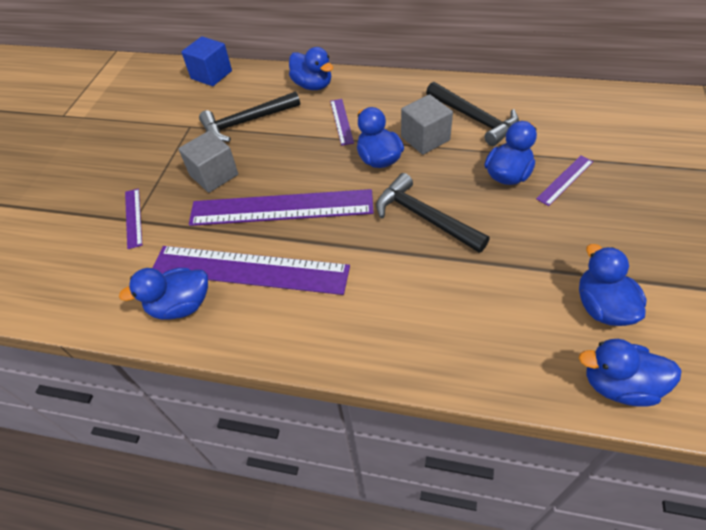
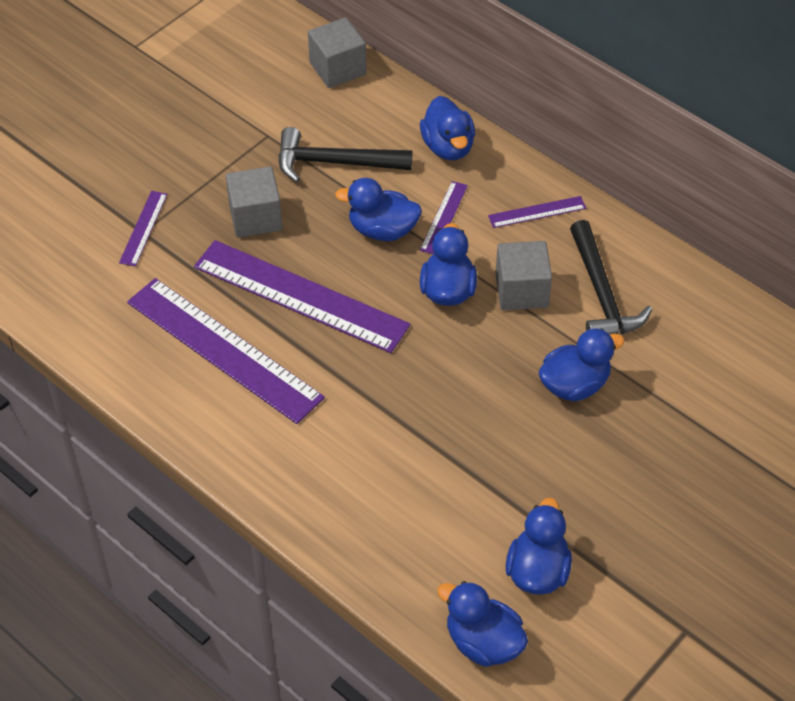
camera: 25 degrees right, 0 degrees up
blue duck [119,268,208,320] -> blue duck moved to [335,178,422,241]
blue cube [181,36,232,86] -> grey cube [308,17,366,88]
black hammer [376,173,490,253] -> none
purple ruler [536,156,593,206] -> purple ruler moved to [488,196,586,228]

